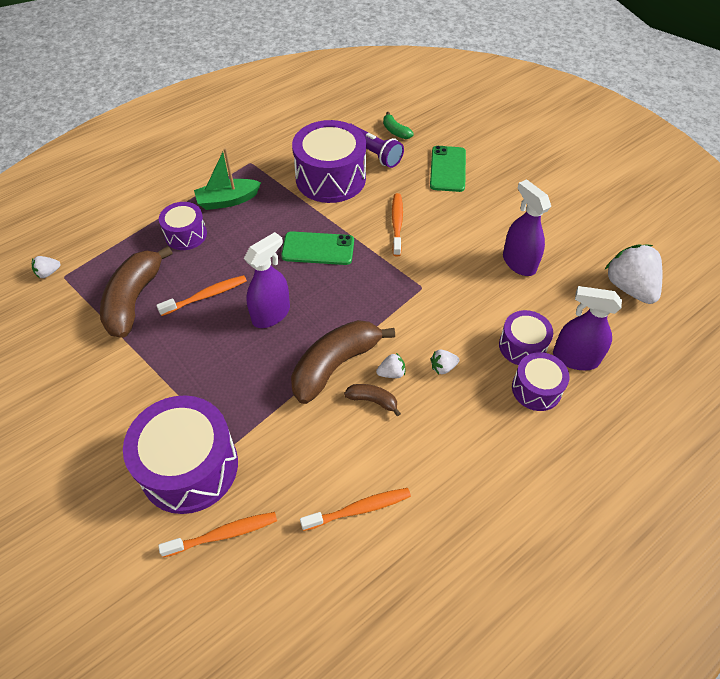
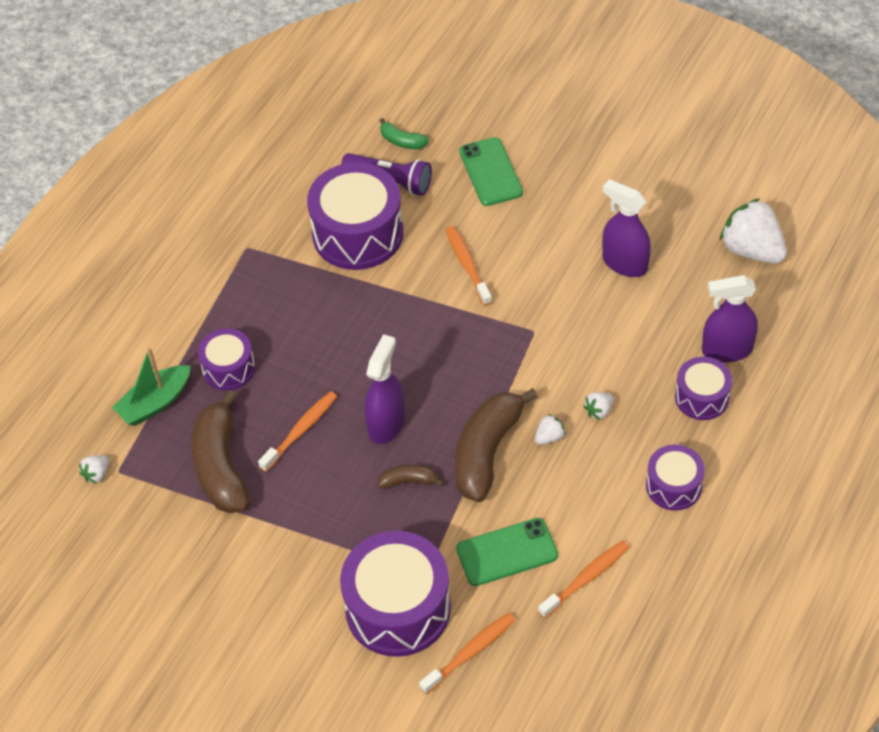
camera: 20 degrees left, 0 degrees up
green boat [194,148,261,210] -> green boat moved to [112,347,191,426]
green phone [281,231,354,265] -> green phone moved to [456,518,558,586]
brown banana [344,384,401,417] -> brown banana moved to [377,464,444,489]
purple drum [499,310,553,365] -> purple drum moved to [646,445,705,511]

